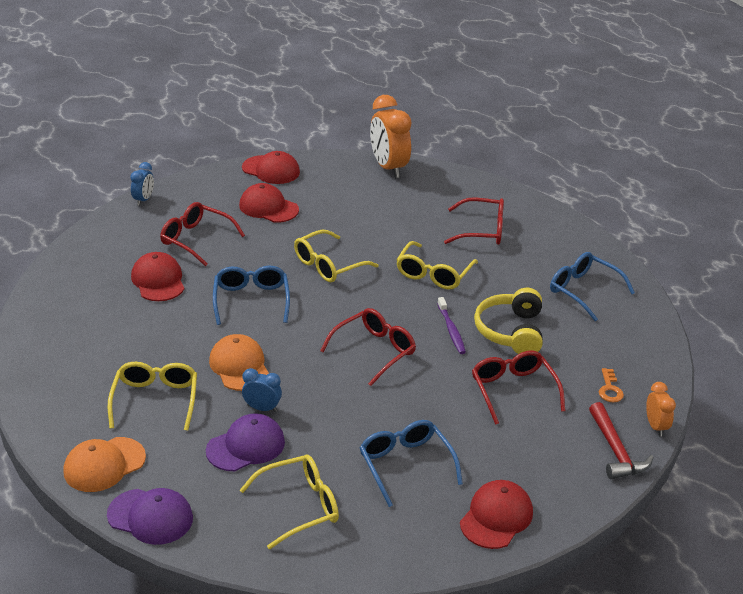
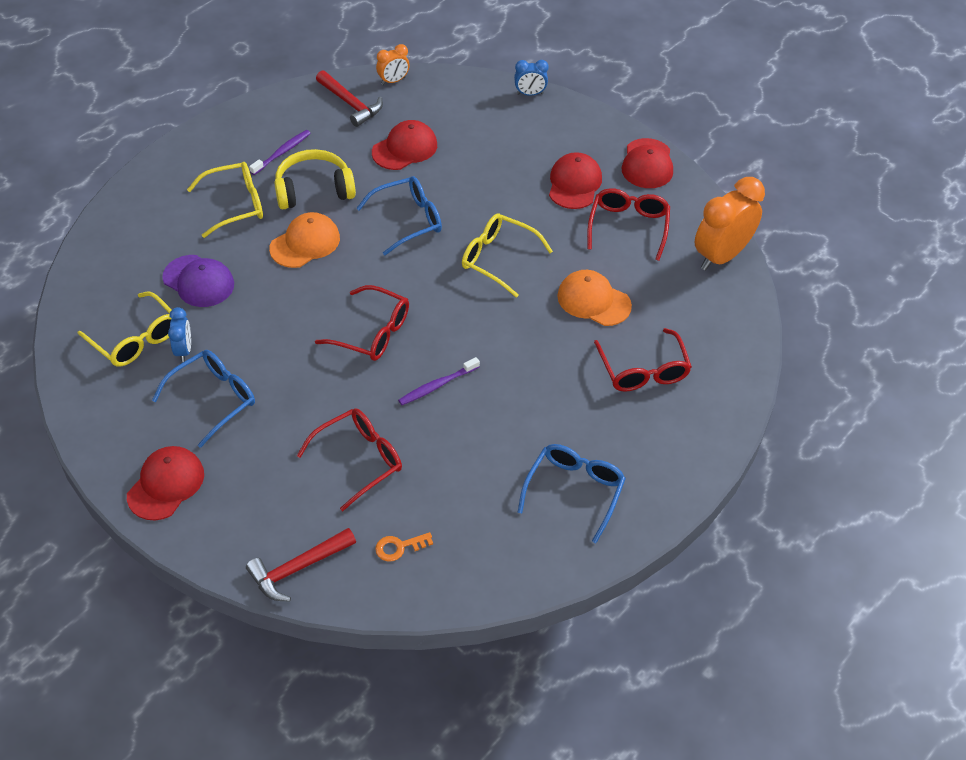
camera: 70 degrees right, 15 degrees up
orange cap [63,437,146,492] -> orange cap moved to [557,270,632,326]
purple cap [107,488,193,545] -> none
red glasses [160,202,245,266] -> red glasses moved to [587,188,670,261]
blue clock [242,368,282,412] -> blue clock moved to [168,307,191,362]
yellow glasses [396,241,478,289] -> none
red cap [460,480,533,549] -> red cap turned 75 degrees counterclockwise [127,446,204,520]
yellow headphones [474,288,542,354] -> yellow headphones moved to [274,149,356,209]
orange clock [646,382,676,437] -> orange clock moved to [376,44,410,85]
none -> purple toothbrush [249,130,311,175]
none -> red hammer [316,70,383,127]

